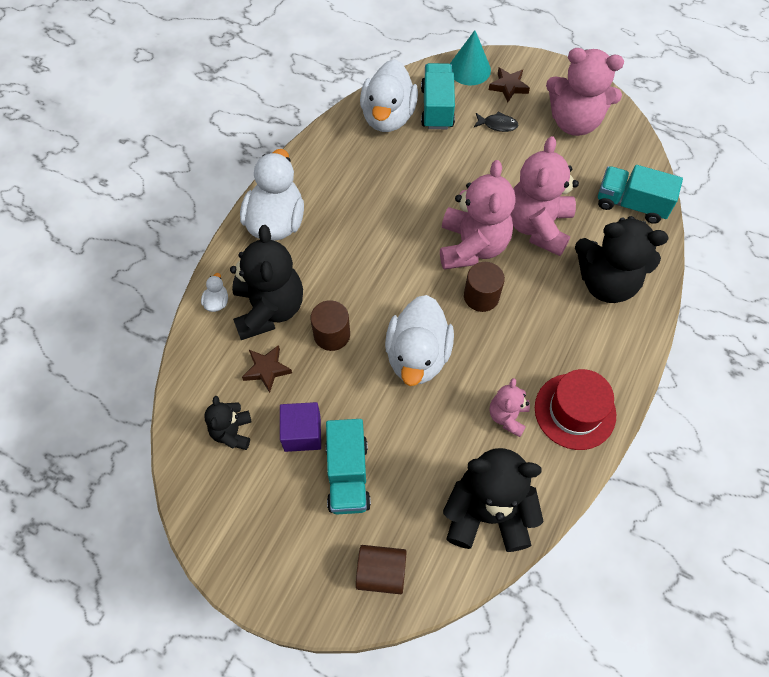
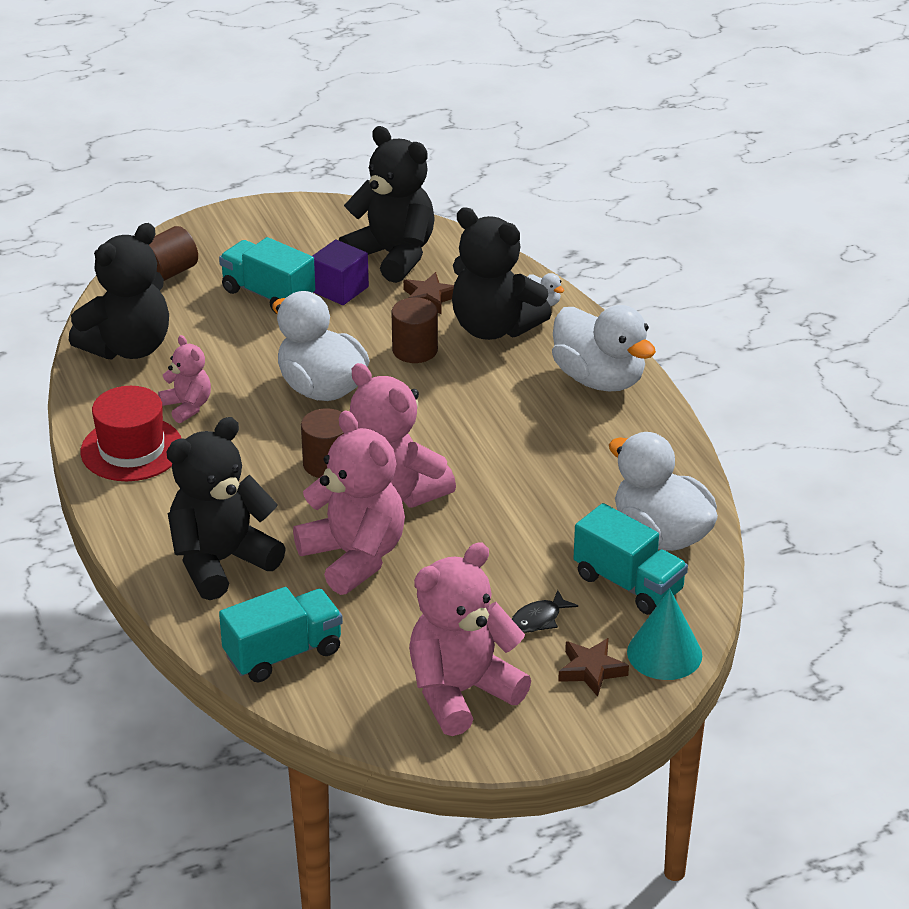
camera: 130 degrees right, 25 degrees down
black teddy bear [204,396,251,450] -> black teddy bear [339,126,435,283], size x1.92

